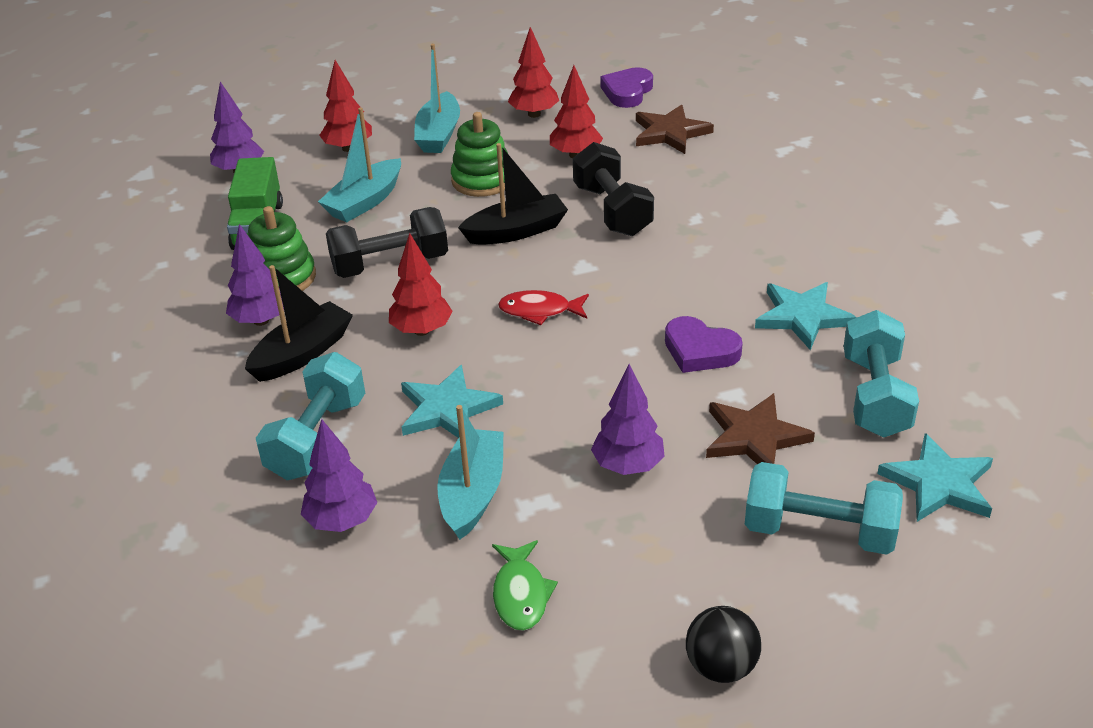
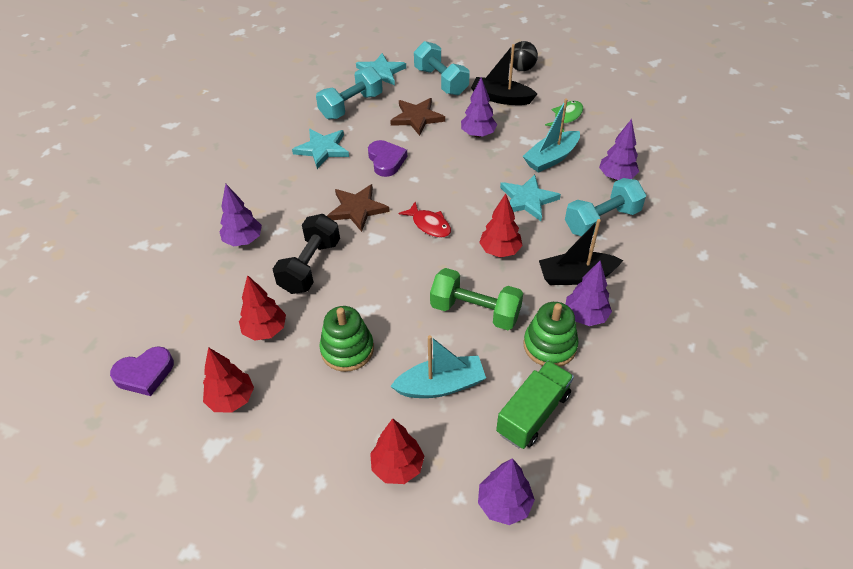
camera: 140 degrees left, 10 degrees up
black dumbbell [326,207,448,278] -> green dumbbell [430,268,523,330]
turquoise boat [414,44,460,153] -> none
black boat [458,143,568,245] -> black boat moved to [471,44,537,105]
brown star [636,104,714,154] -> brown star moved to [327,184,390,232]
none -> purple tree [219,184,262,247]

